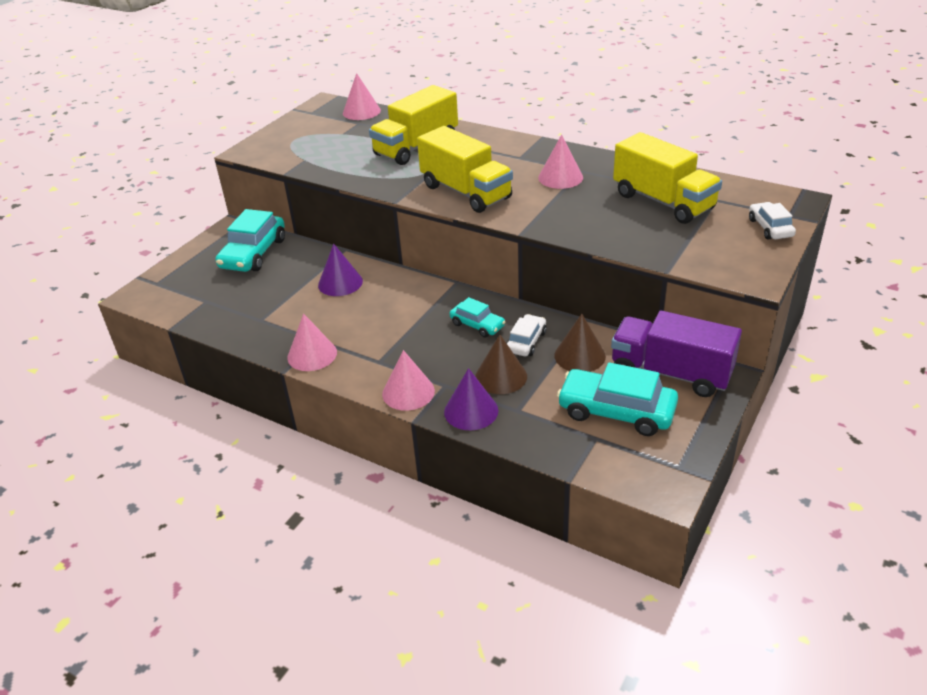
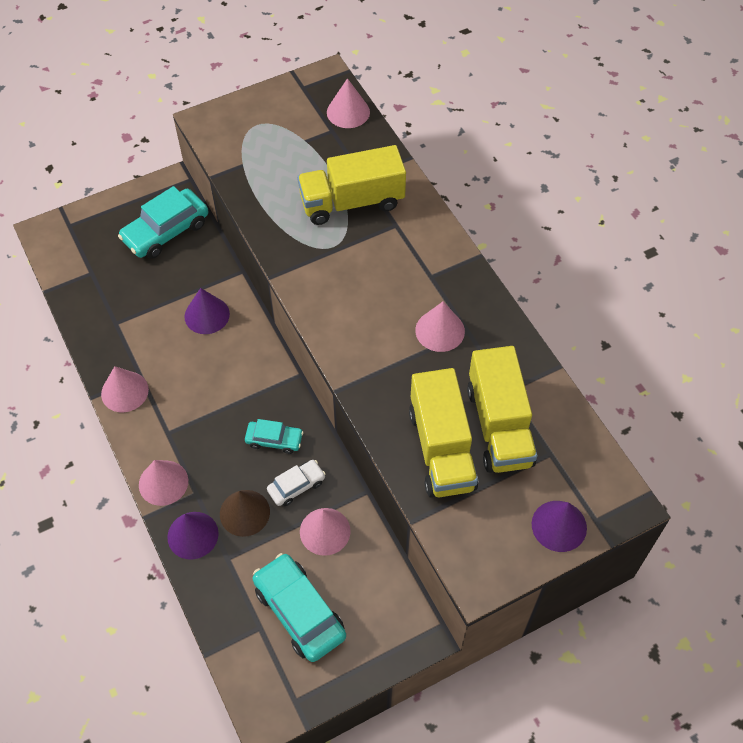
camera: 30 degrees right, 20 degrees up
yellow truck [417,126,513,213] -> yellow truck moved to [409,368,478,498]
turquoise car [450,297,506,338] -> turquoise car turned 60 degrees counterclockwise [245,419,304,454]
brown cone [554,314,606,372] -> pink cone [300,508,351,556]
purple truck [611,310,742,397] -> none
white car [749,202,796,240] -> purple cone [532,501,587,552]

